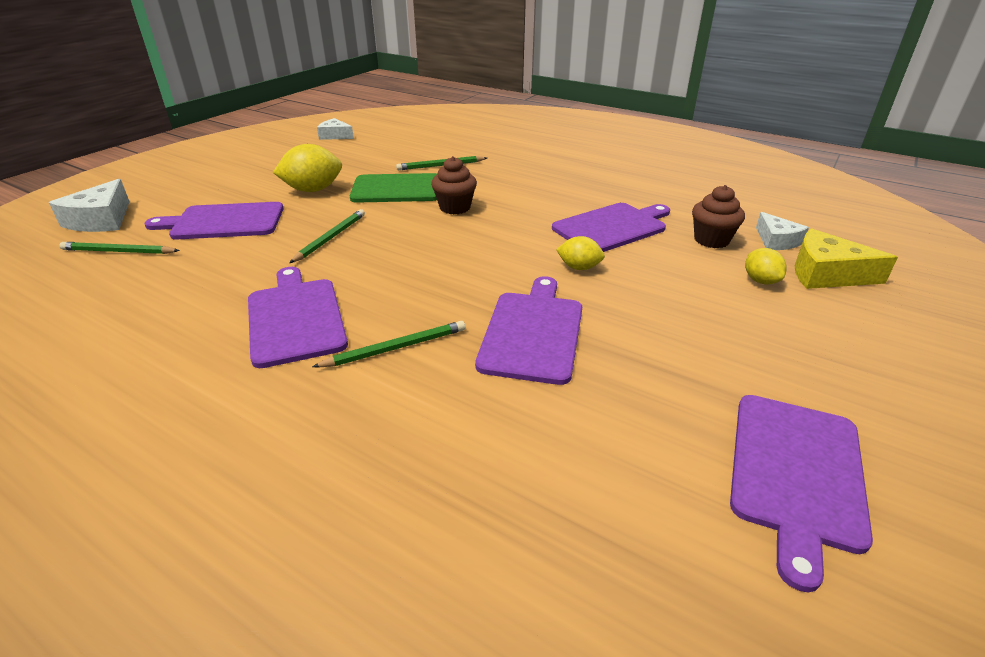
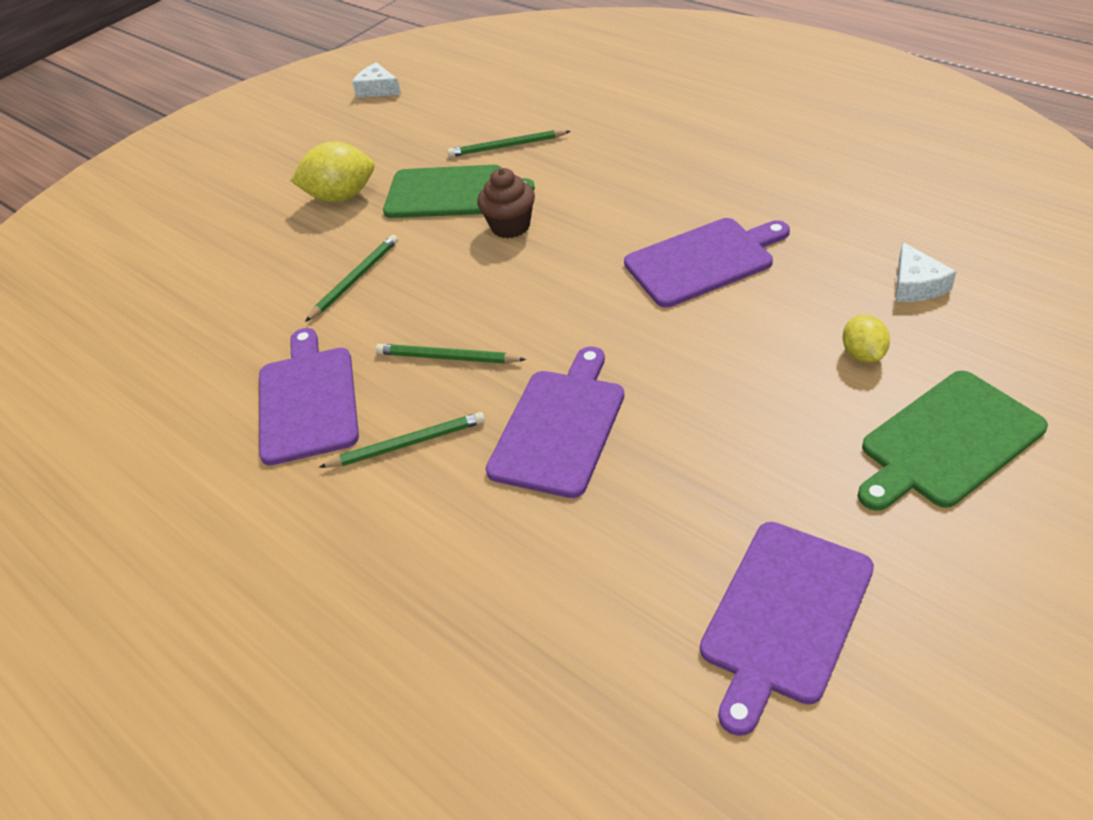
camera: 15 degrees right, 10 degrees up
white cheese [49,179,130,232] -> none
green pencil [59,242,180,254] -> green pencil moved to [376,344,526,364]
purple cutting board [144,202,283,239] -> none
yellow lemon [556,236,605,270] -> none
brown cupcake [692,185,745,248] -> none
yellow cheese [795,229,898,289] -> none
none -> green cutting board [858,371,1048,511]

